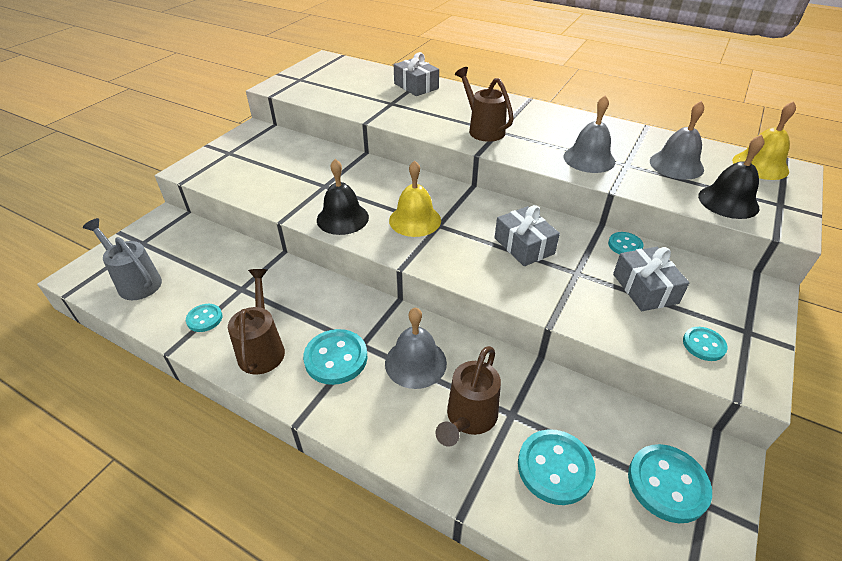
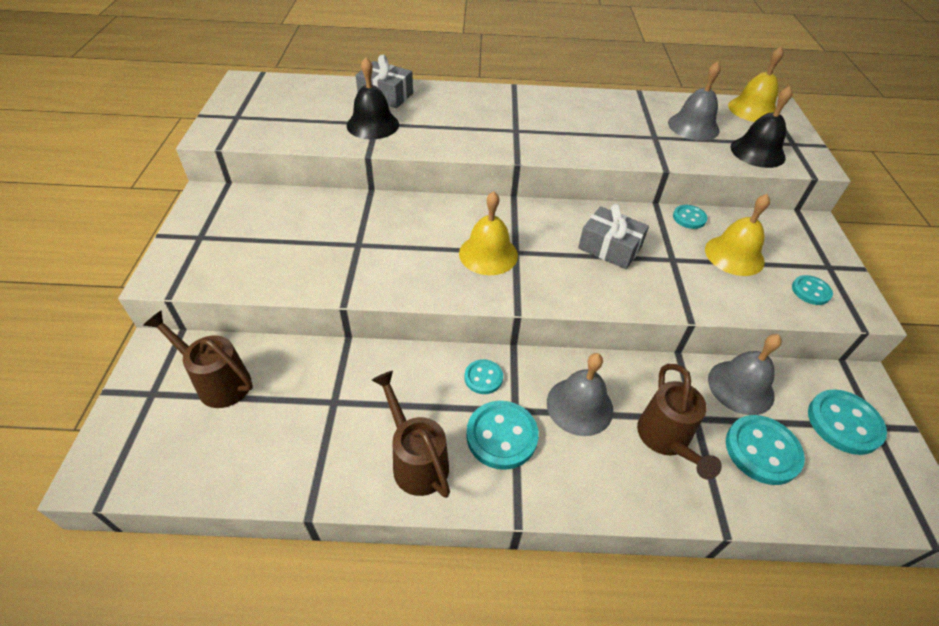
camera: 30 degrees left, 5 degrees up
grey watering can [83,218,162,300] -> none
turquoise button [186,304,222,332] -> turquoise button moved to [464,359,503,394]
black bell [317,159,369,235] -> black bell moved to [347,57,399,139]
brown watering can [455,67,514,142] -> brown watering can moved to [143,311,253,408]
grey bell [563,95,615,173] -> grey bell moved to [708,334,782,415]
grey gift [613,247,689,311] -> yellow bell [705,194,770,276]

